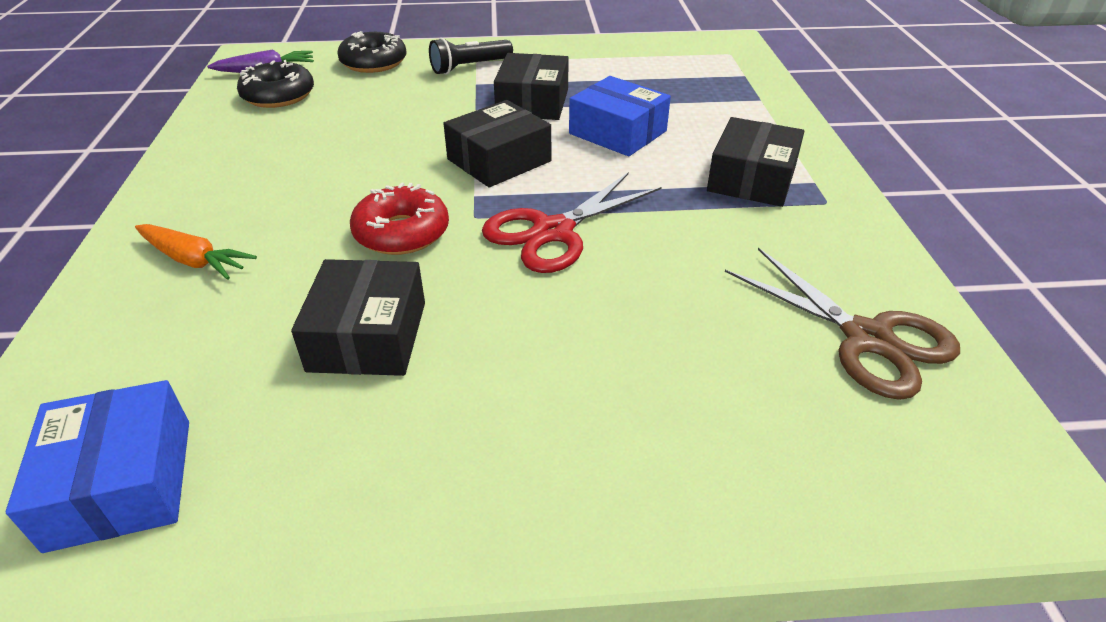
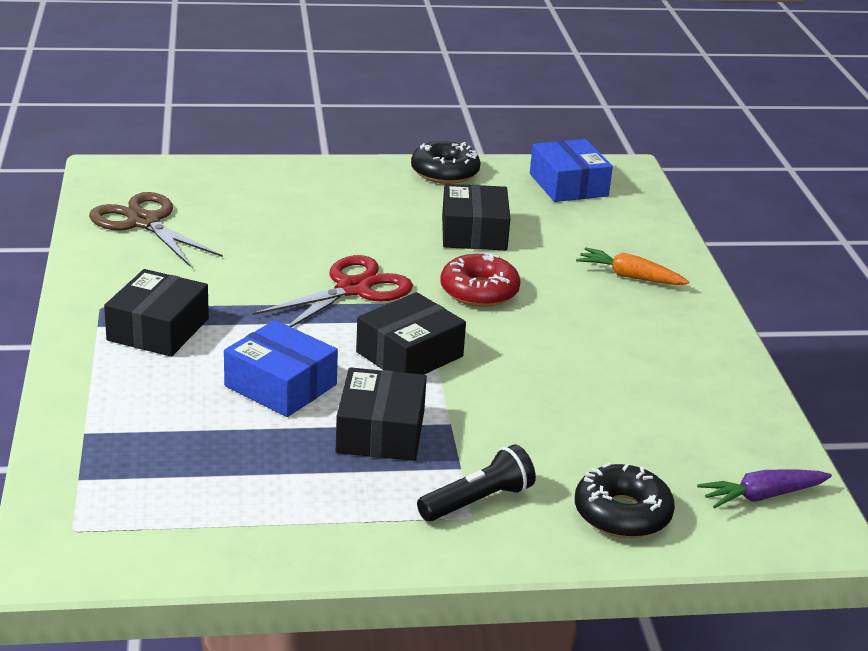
camera: 175 degrees right, 10 degrees down
black donut [237,60,314,108] -> black donut moved to [411,141,481,184]

